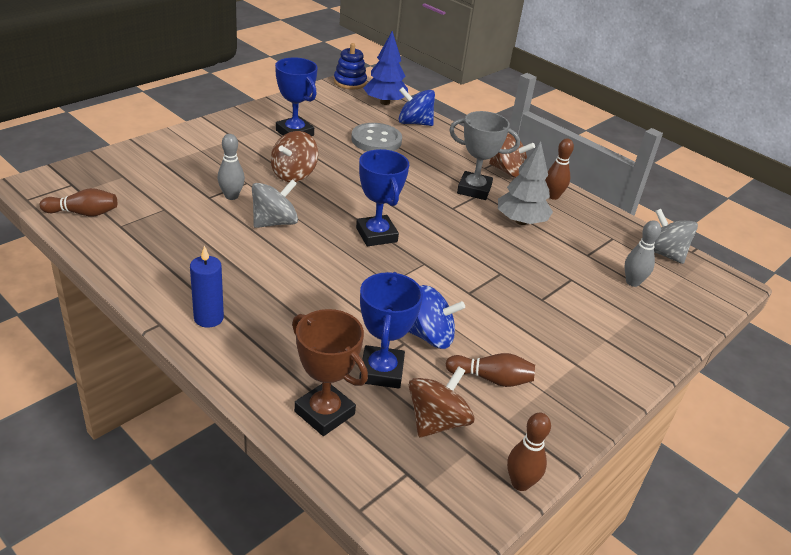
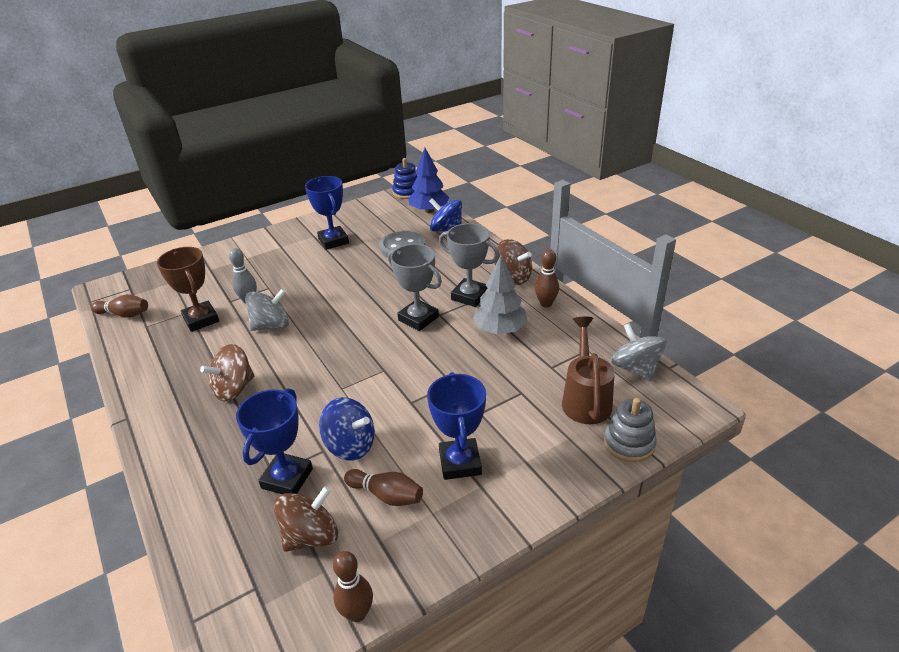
camera: 20 degrees right, 0 degrees up
blue candle [190,245,224,328] -> none
brown spinning top [271,131,318,182] -> brown spinning top moved to [200,344,254,401]
brown trophy [292,309,368,436] -> brown trophy moved to [157,247,219,332]
blue trophy [356,149,409,246] -> blue trophy moved to [427,372,486,480]
grey bowling pin [625,220,661,287] -> brown watering can [562,316,615,424]
none -> grey trophy [388,244,442,331]
none -> grey stacking toy [604,398,657,462]

